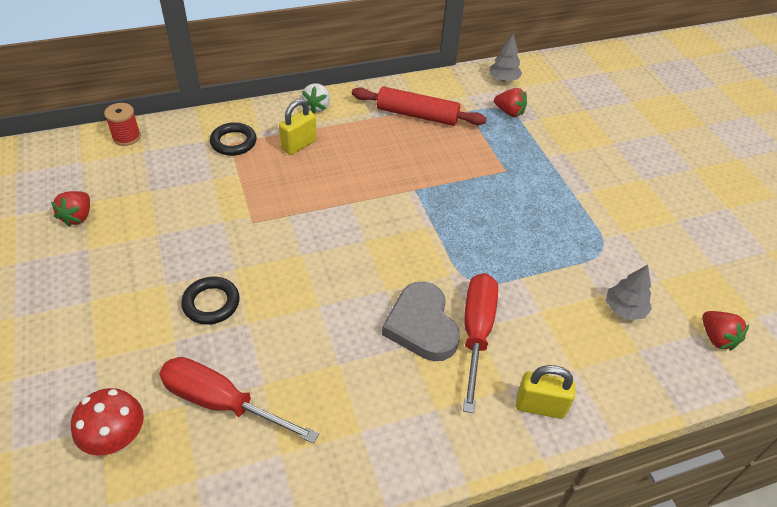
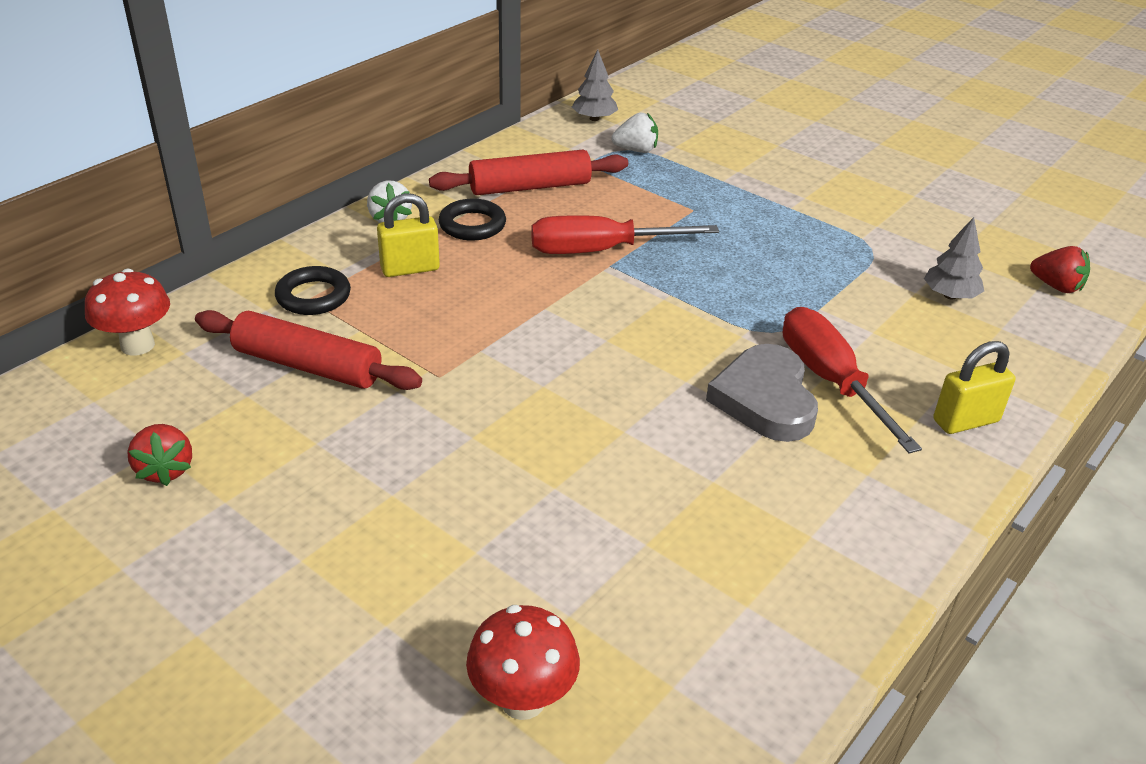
camera: 30 degrees left, 10 degrees down
red spool [104,103,141,146] -> red mushroom [85,269,170,356]
red screwdriver [159,357,319,444] -> red screwdriver moved to [531,215,719,254]
black ring [181,277,240,325] -> black ring moved to [439,199,506,241]
yellow padlock [279,99,317,155] -> yellow padlock turned 60 degrees clockwise [377,193,440,277]
grey heart [382,282,460,361] -> grey heart turned 45 degrees clockwise [706,344,818,442]
red strawberry [494,88,527,117] -> white strawberry [611,113,658,153]
none -> red rolling pin [195,310,422,390]

